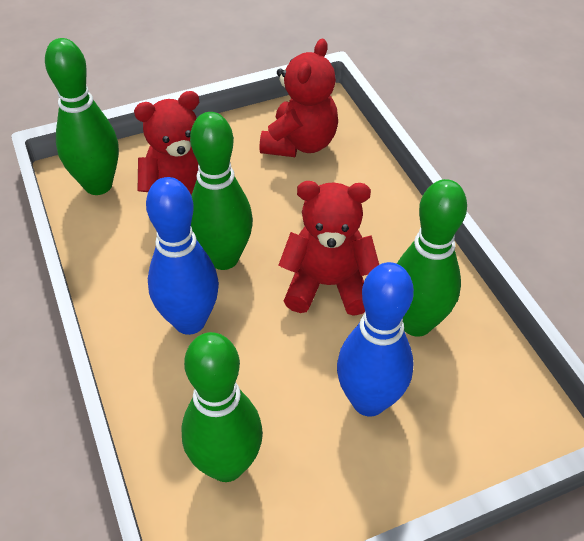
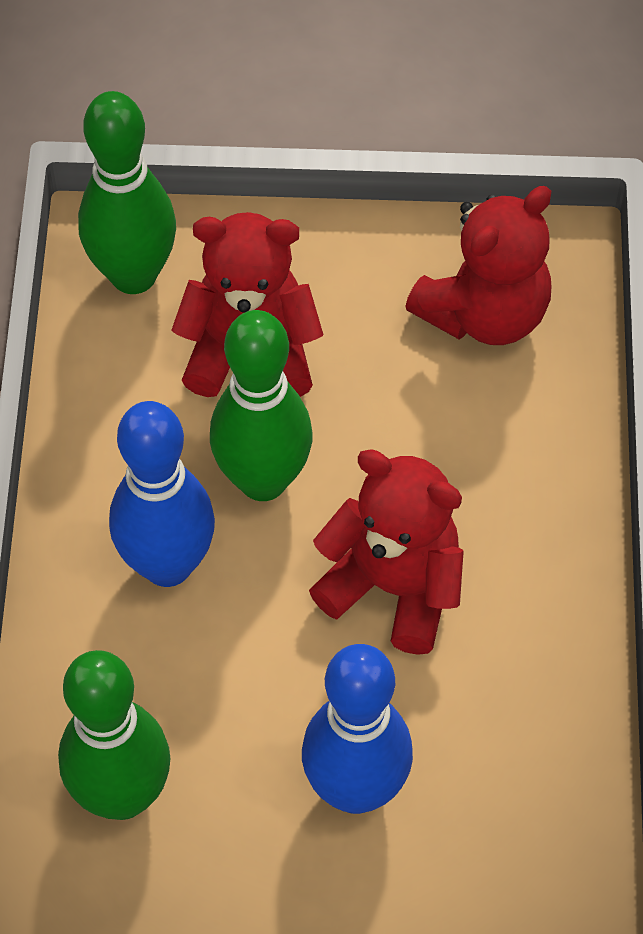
camera: 25 degrees right, 10 degrees up
green bowling pin [397,179,467,337] -> none

